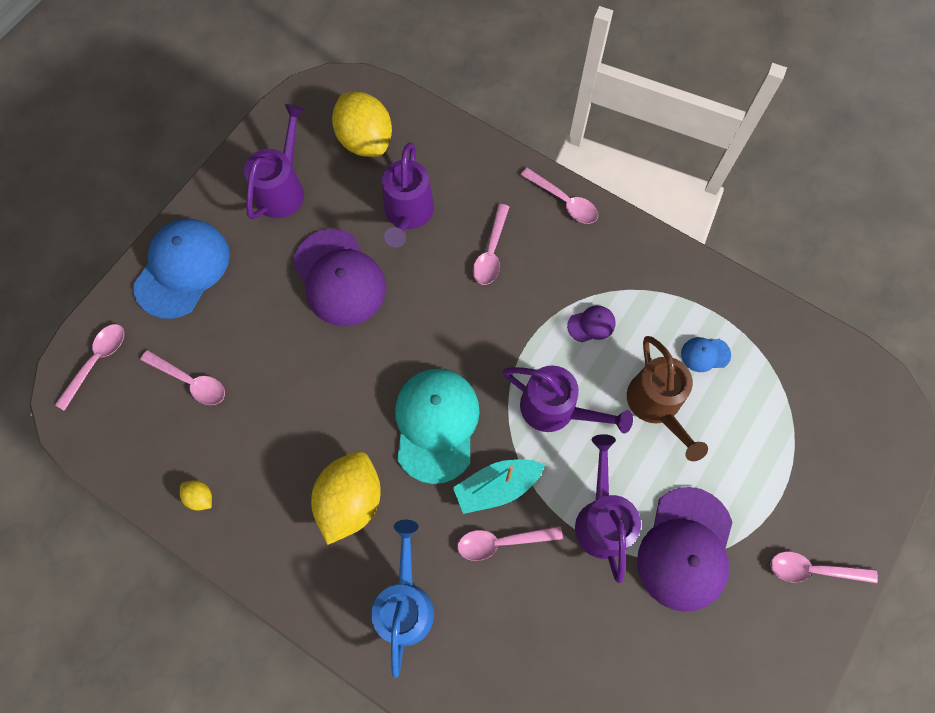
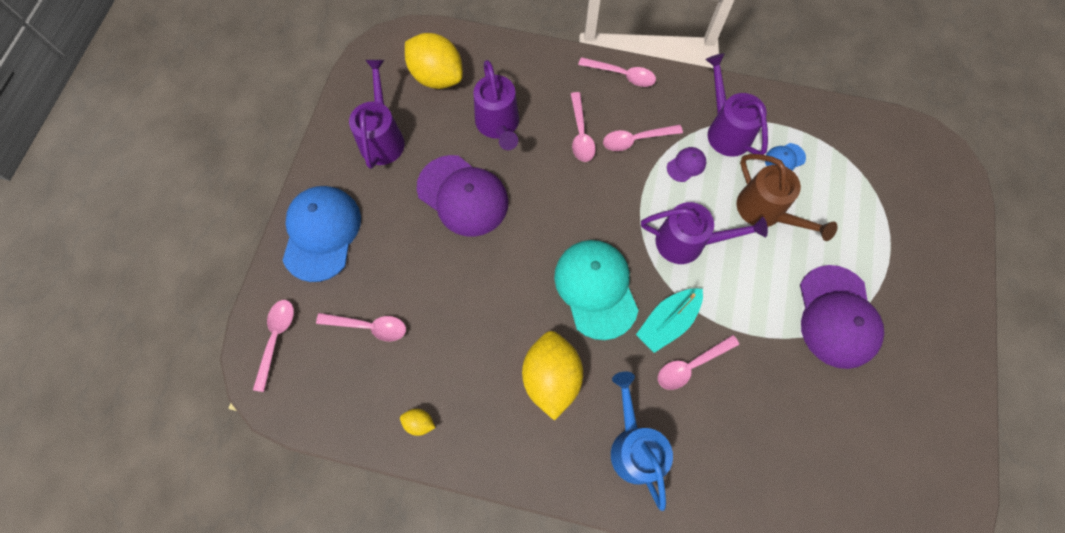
camera: 20 degrees left, 0 degrees up
purple watering can [575,434,641,583] -> purple watering can moved to [706,53,768,157]
pink spoon [770,551,878,583] -> pink spoon moved to [603,125,683,151]

